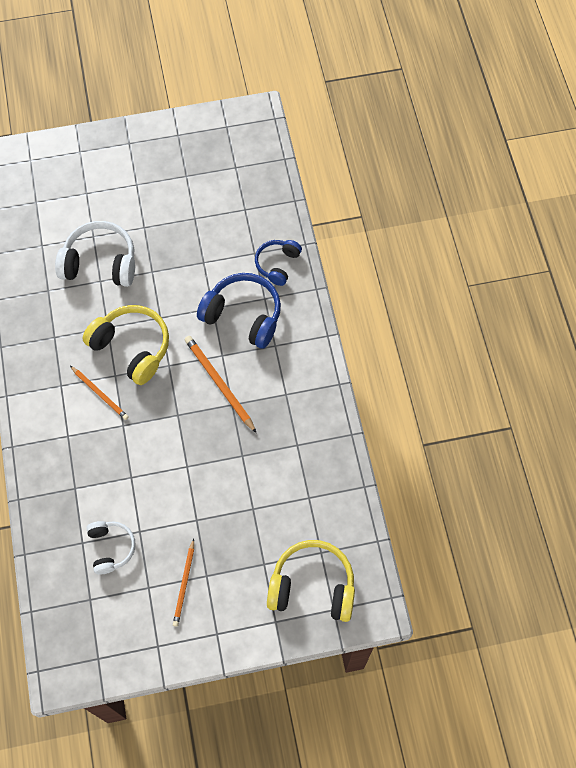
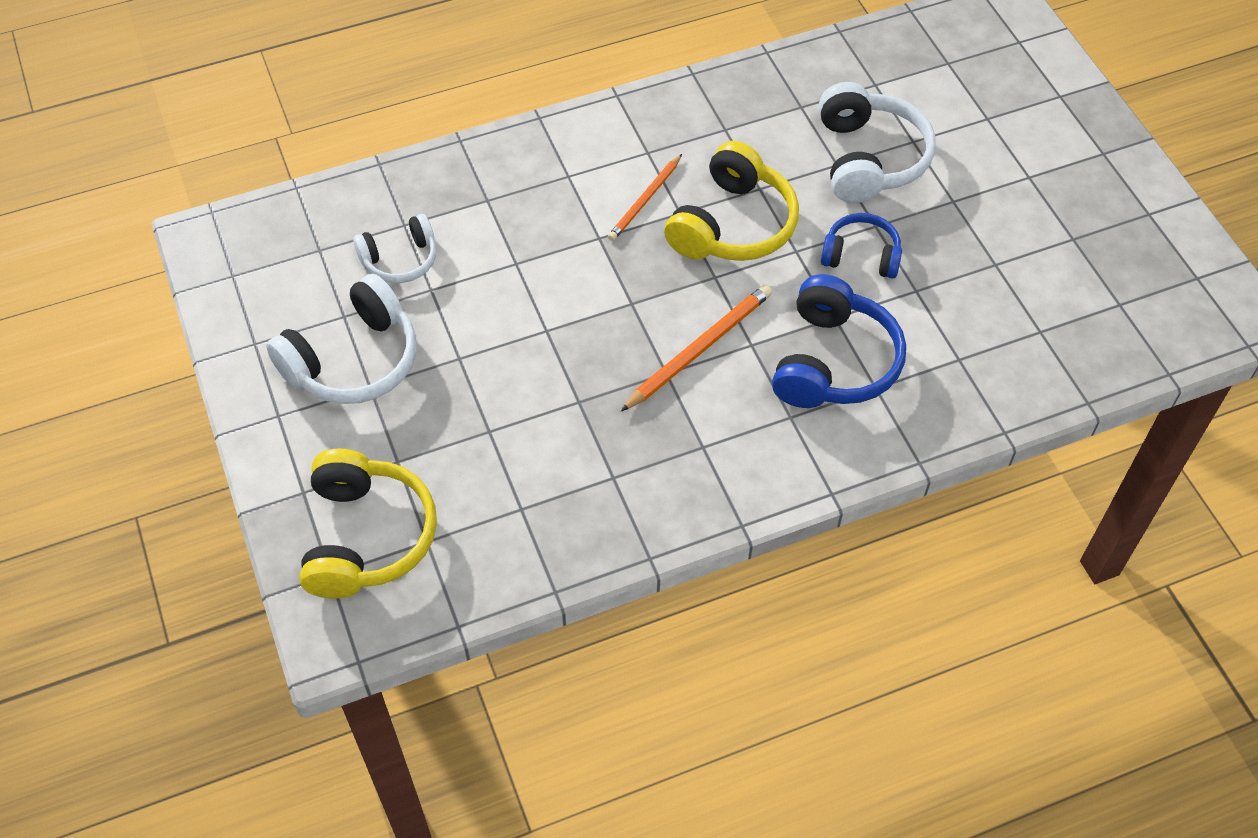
camera: 80 degrees right, 10 degrees down
orange pencil [173,539,194,627] -> white headphones [266,274,416,404]
blue headphones [255,240,302,286] -> blue headphones moved to [821,213,902,279]

